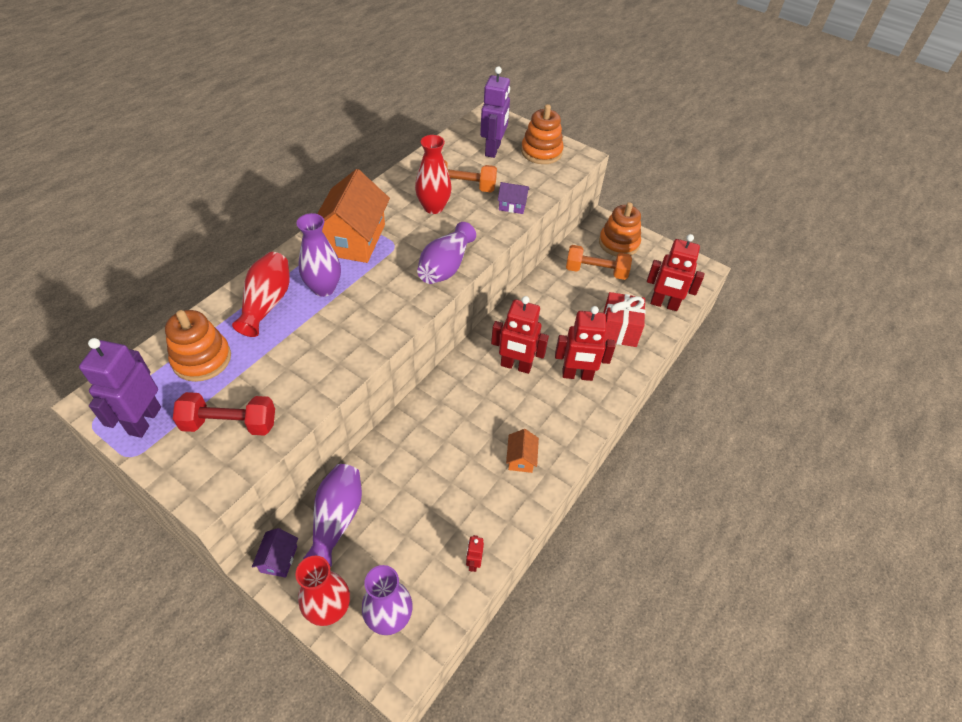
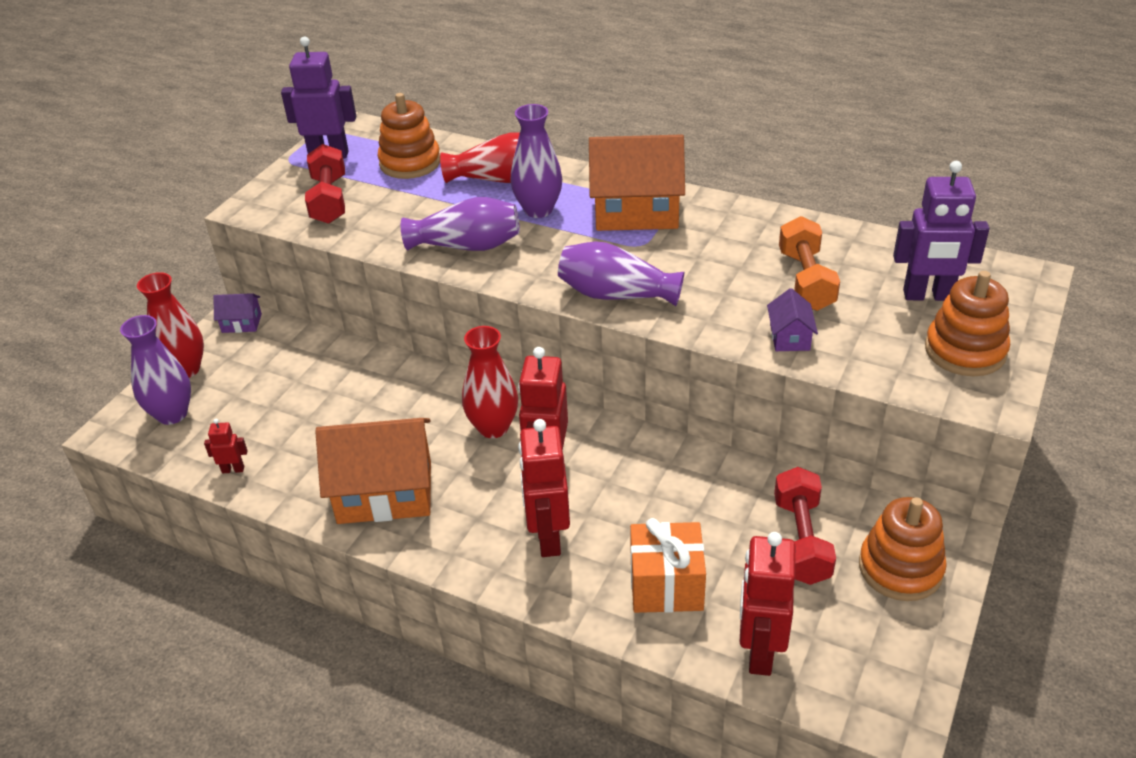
camera: 85 degrees right, 10 degrees down
purple vase [303,464,362,567] -> purple vase moved to [401,197,520,251]
red vase [415,135,452,214] -> red vase moved to [462,326,518,438]
orange house [506,429,539,473] -> orange house [315,418,431,524], size x2.21
orange dumbbell [566,245,632,280] -> red dumbbell [774,467,836,585]
red gift [603,292,645,347] -> orange gift [630,518,706,613]

